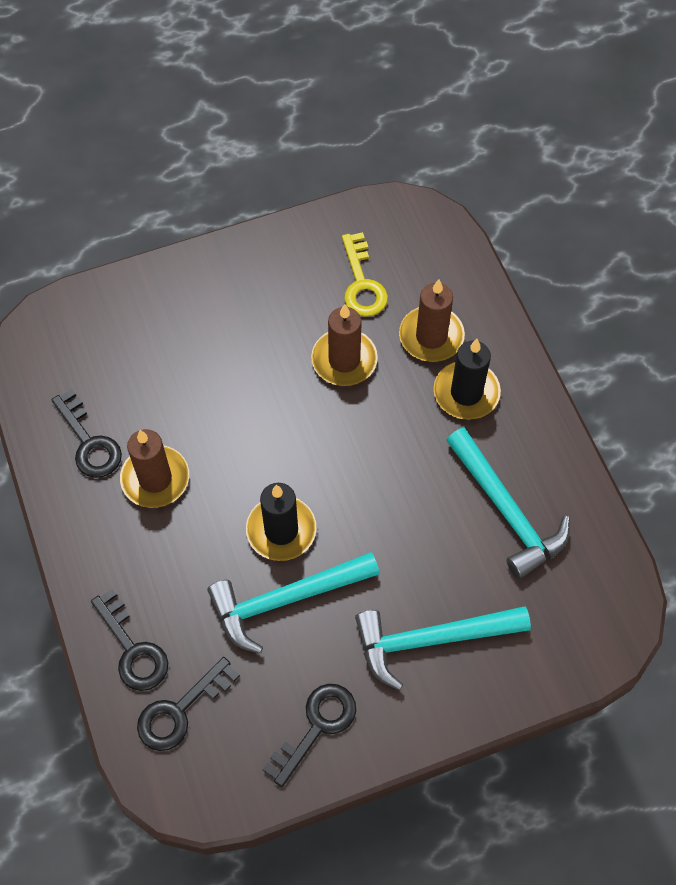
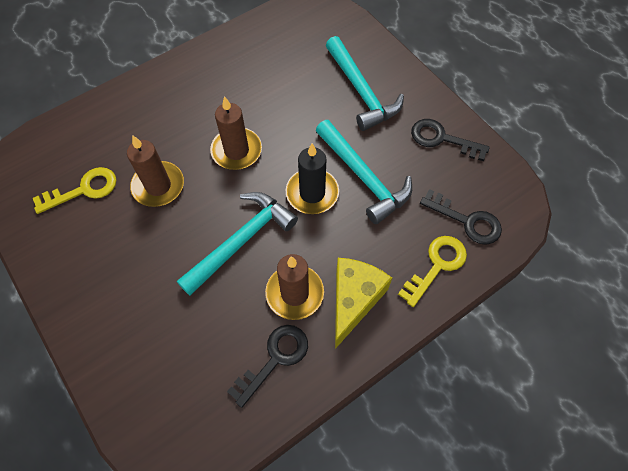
camera: 105 degrees left, 0 degrees up
black key [91,588,168,691] -> yellow key [398,236,467,307]
brown candle [399,279,465,362] -> brown candle moved to [210,96,262,170]
black candle [434,339,501,420] -> none
turquoise hammer [446,428,570,579] -> turquoise hammer moved to [177,192,298,296]
none -> yellow cheese [335,258,392,349]

